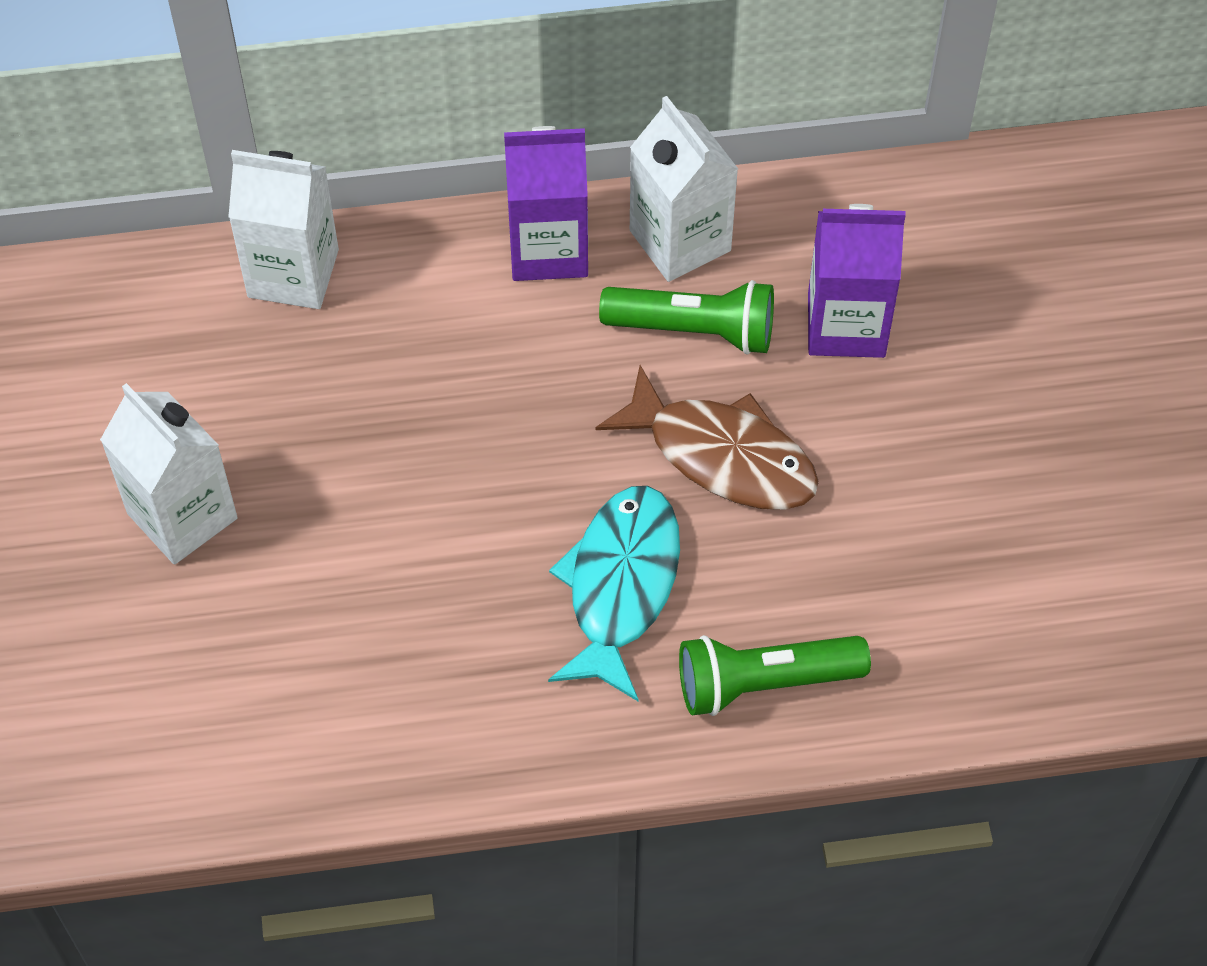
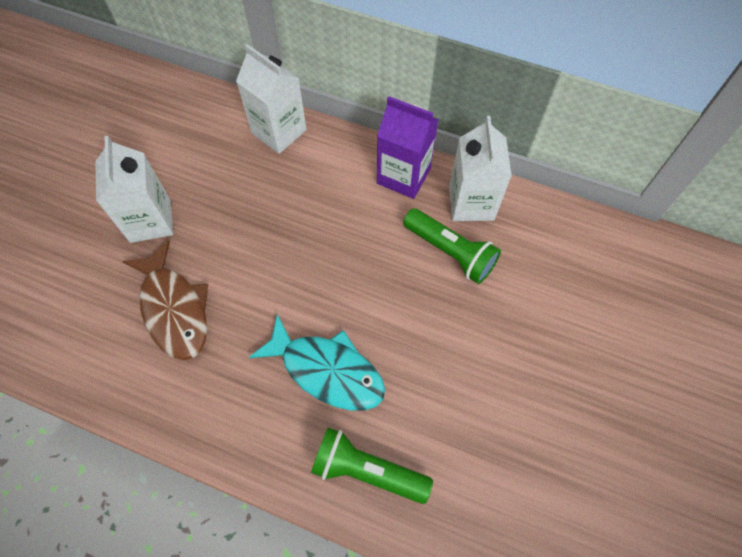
camera: 30 degrees right, 5 degrees up
turquoise fish [548,486,680,701] -> turquoise fish turned 75 degrees clockwise [249,314,385,410]
brown fish [596,365,819,510] -> brown fish moved to [122,240,208,360]
purple carton [808,204,906,358] -> none

